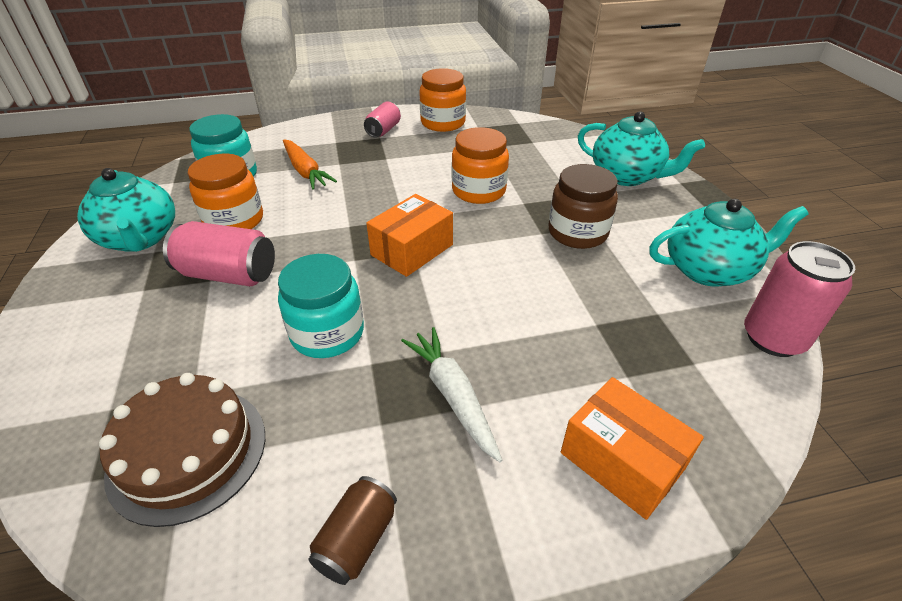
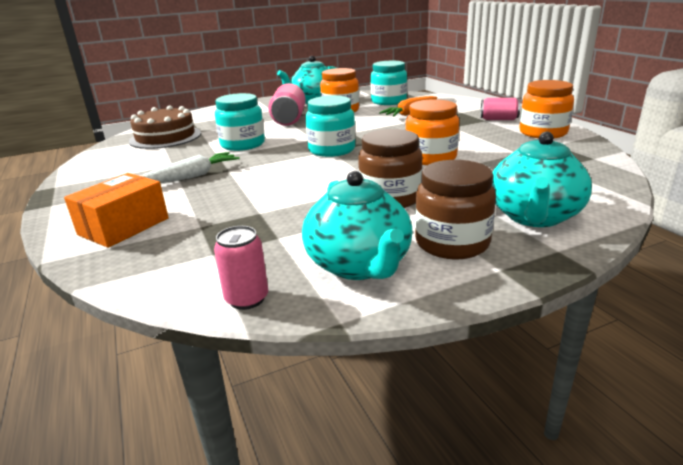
camera: 80 degrees right, 15 degrees down
brown can [309,476,397,585] -> none
orange box [366,194,453,277] -> turquoise jar [305,96,355,157]
pink can [744,241,855,357] -> pink can [214,226,268,310], size x0.63
none -> brown jar [415,160,496,259]

